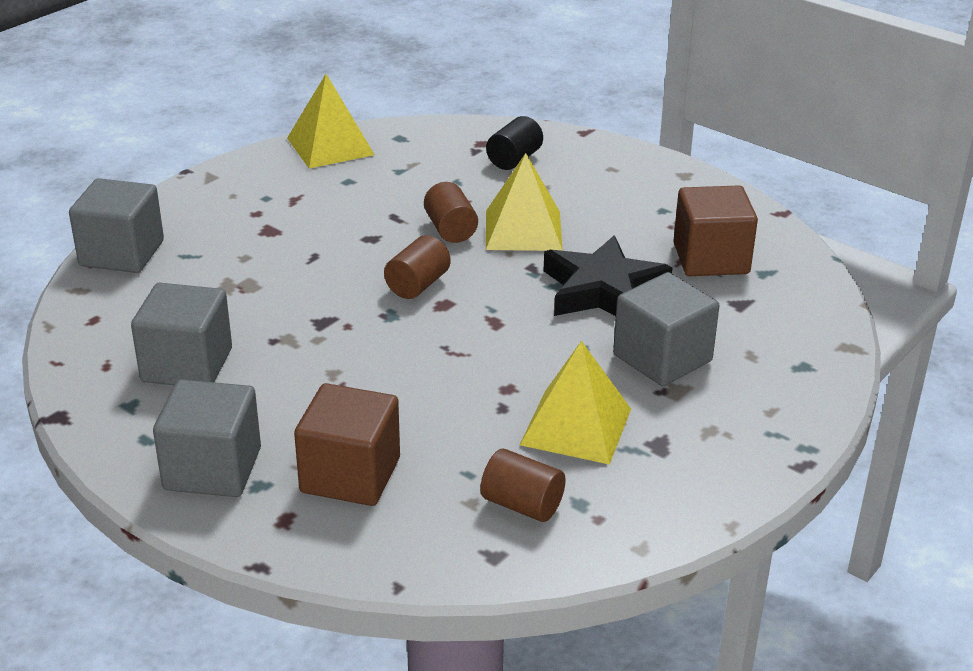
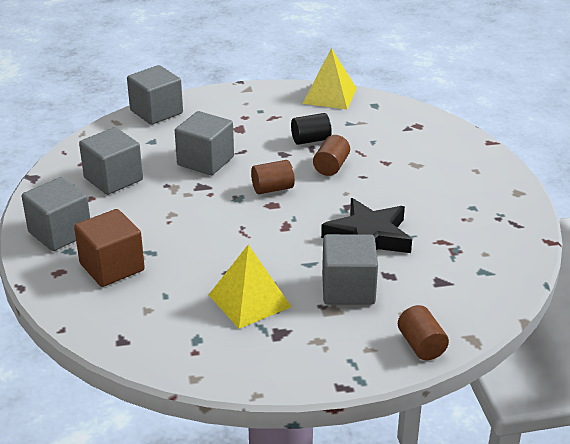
camera: 40 degrees right, 0 degrees up
brown cylinder [480,449,566,522] -> brown cylinder moved to [398,305,449,361]
black cylinder [486,116,543,170] -> black cylinder moved to [291,113,332,145]
yellow pyramid [486,153,563,251] -> none
brown cube [674,185,758,276] -> none
none -> grey cube [175,111,234,175]

